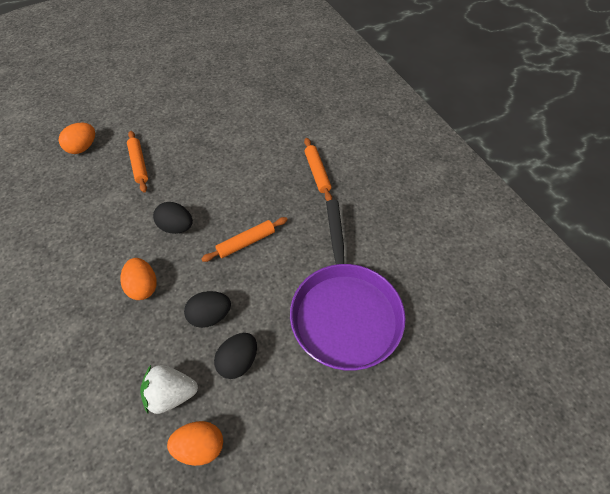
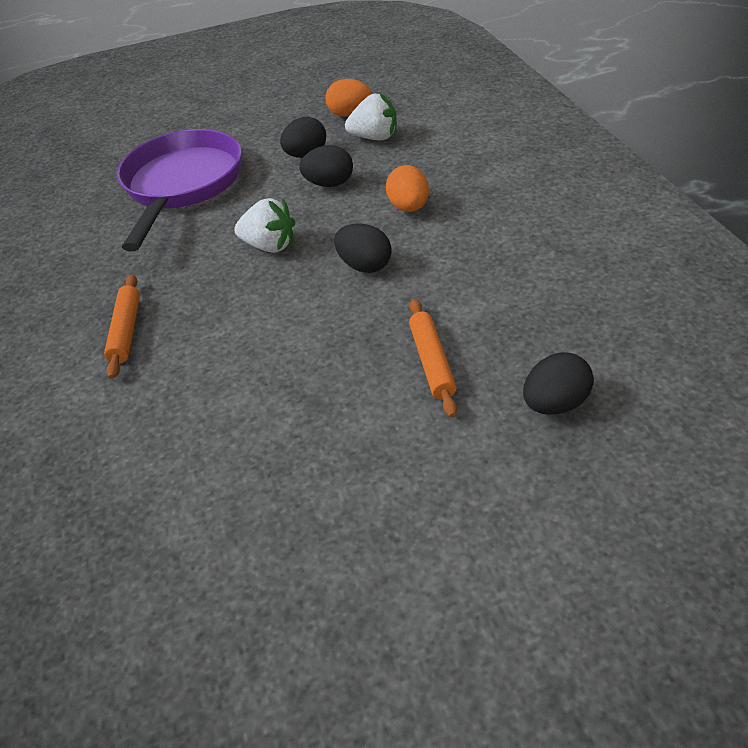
camera: 165 degrees left, 10 degrees down
orange egg [59,123,95,154] -> black egg [523,352,594,415]
orange rolling pin [201,217,287,262] -> white strawberry [234,198,295,253]

